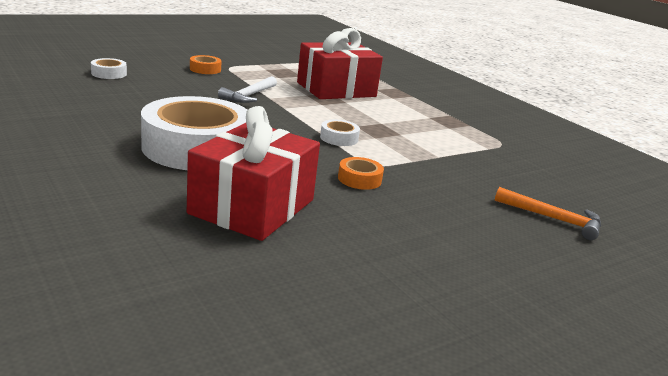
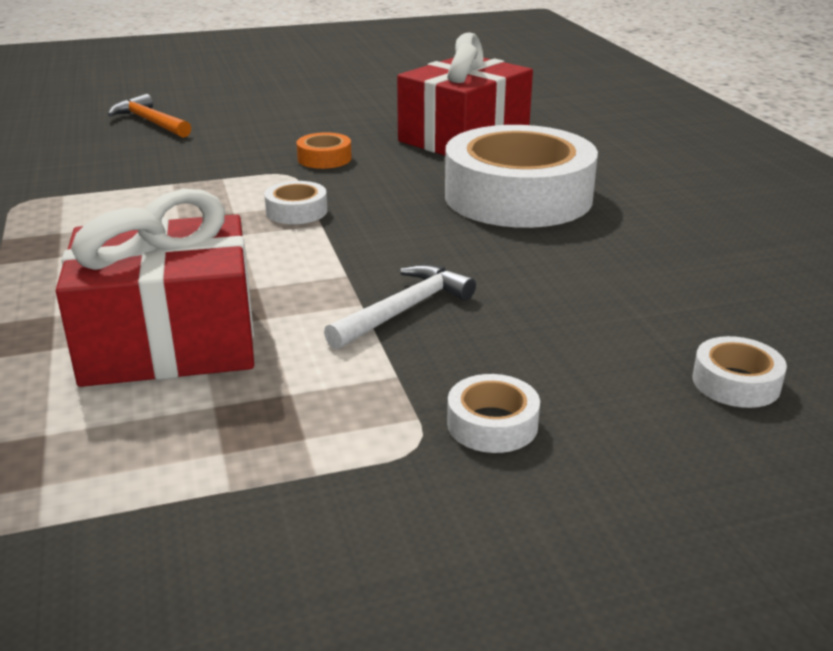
camera: 160 degrees left, 5 degrees up
orange tape [190,55,222,74] -> white tape [447,374,540,453]

